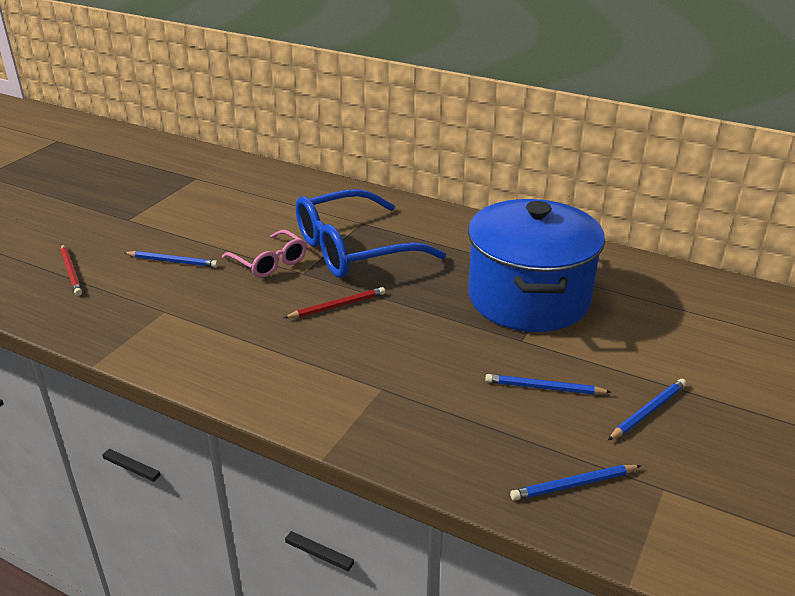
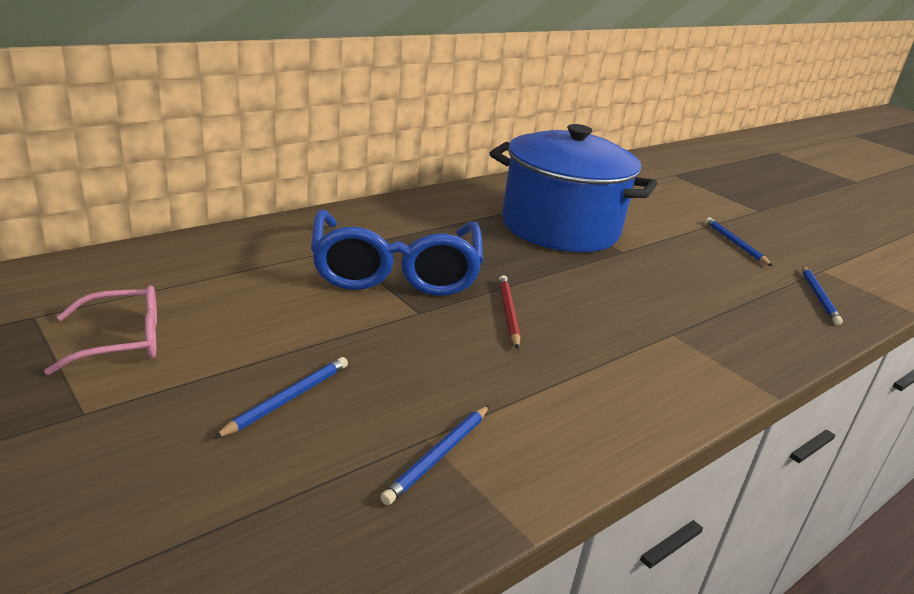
camera: 70 degrees left, 5 degrees down
red pencil [60,244,82,296] -> none
pink glasses [222,230,307,278] -> pink glasses moved to [44,285,157,375]
blue pencil [485,374,611,395] -> blue pencil moved to [380,406,489,505]

